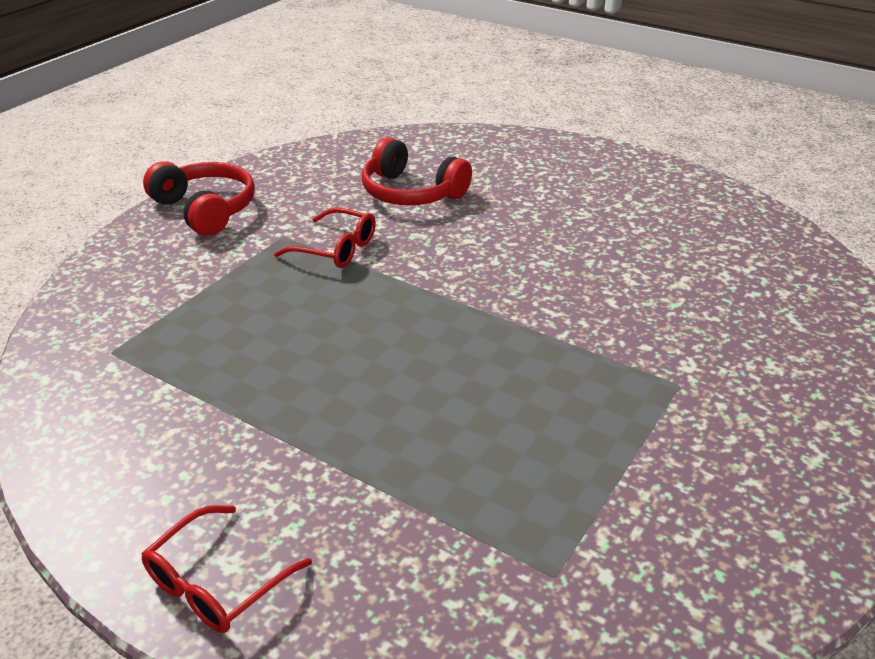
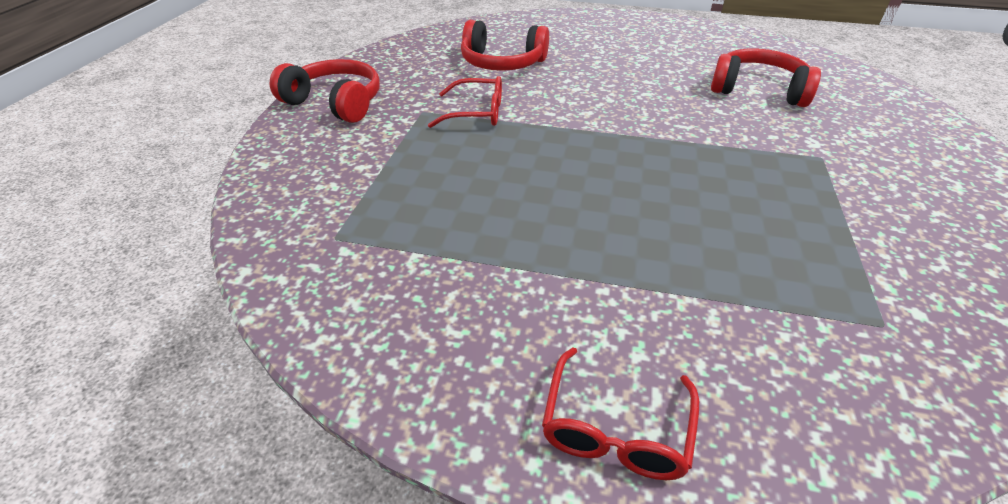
camera: 20 degrees left, 5 degrees up
none -> red headphones [711,49,821,107]

